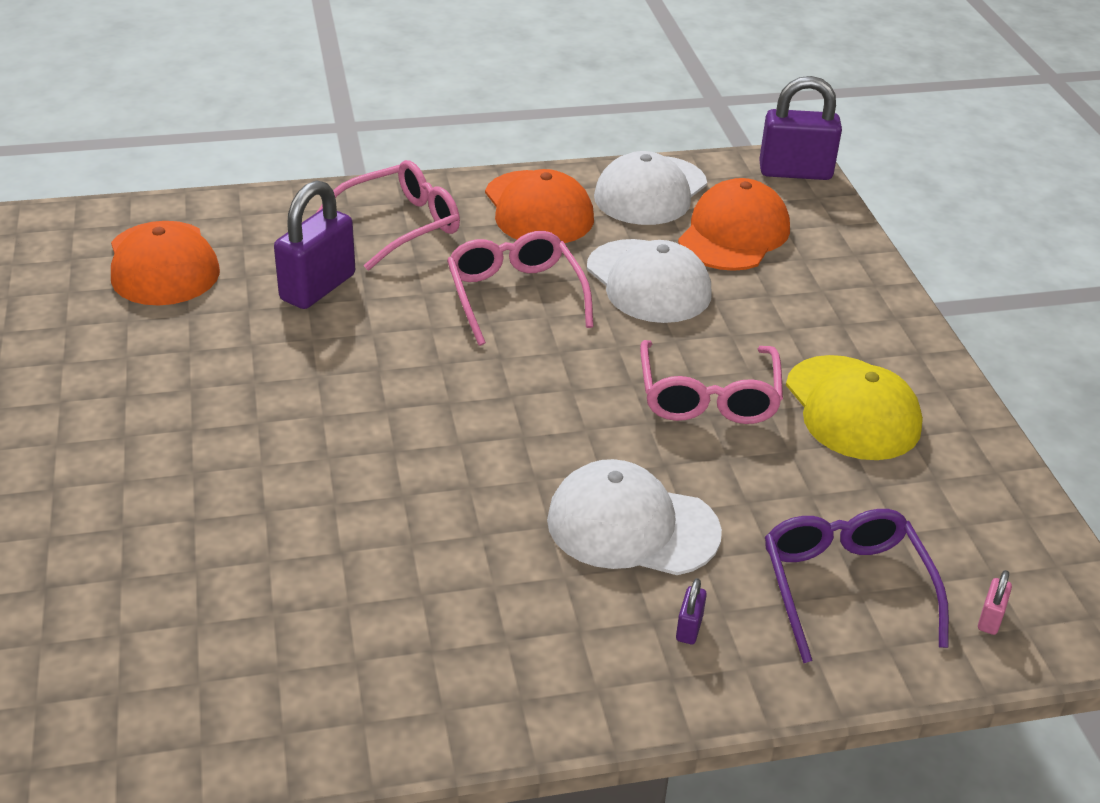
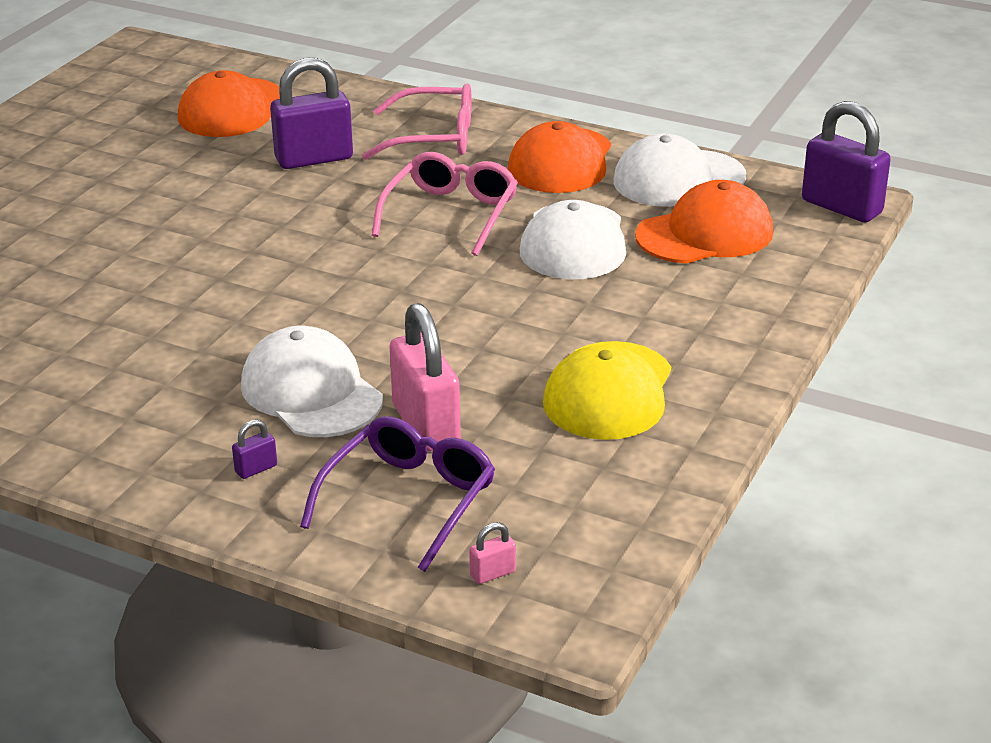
camera: 40 degrees right, 5 degrees down
pink glasses [640,340,783,424] -> none
none -> pink padlock [390,303,461,451]

